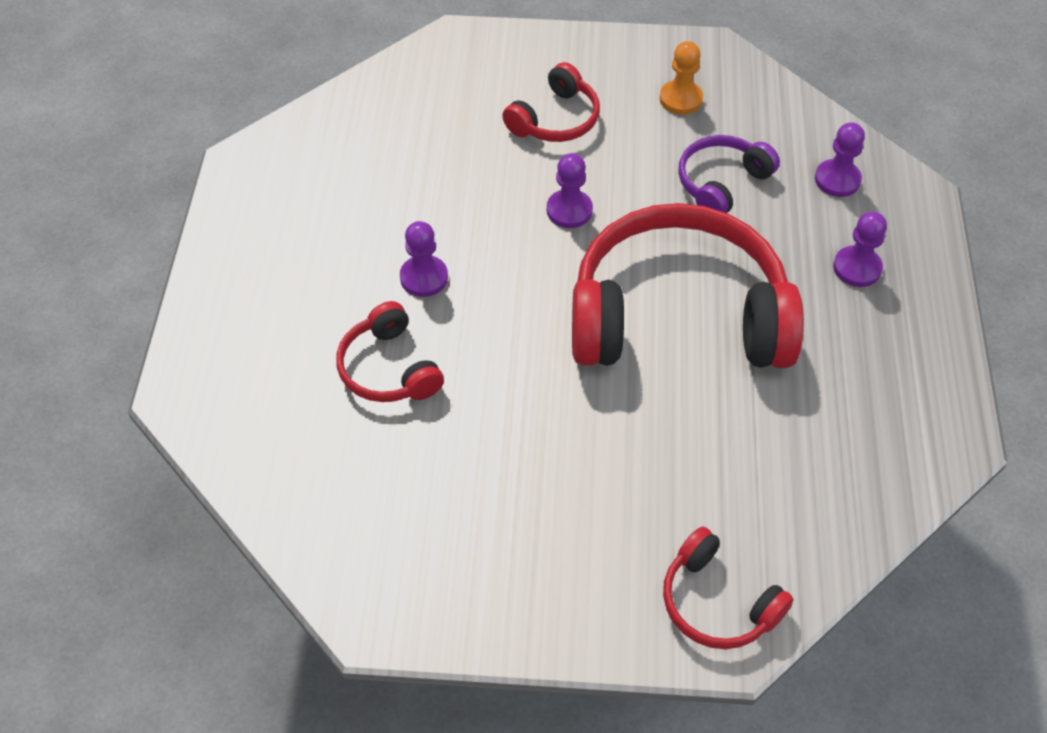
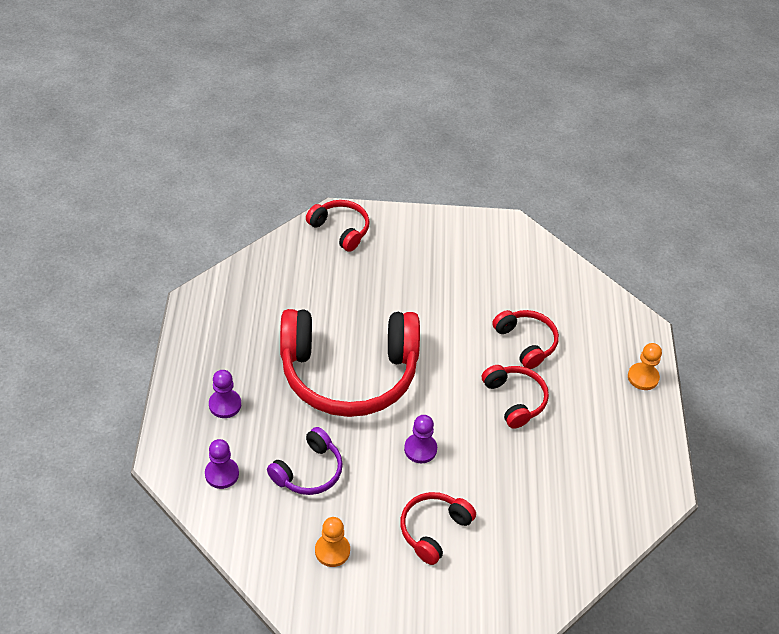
camera: 175 degrees right, 5 degrees down
purple pawn [400,221,448,297] -> red headphones [482,365,549,429]
none -> orange pawn [628,343,662,390]

